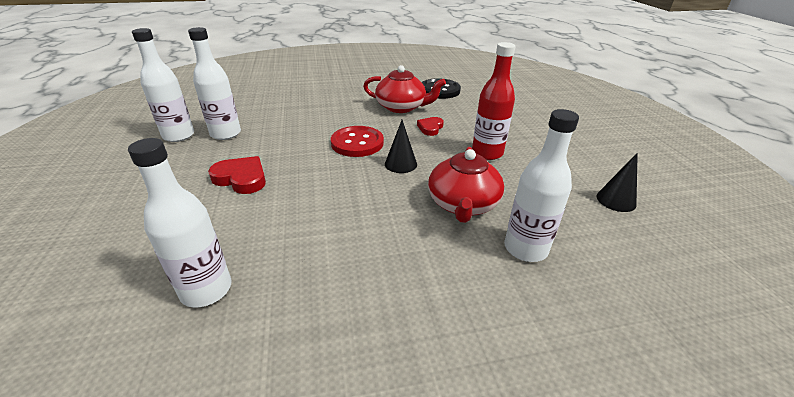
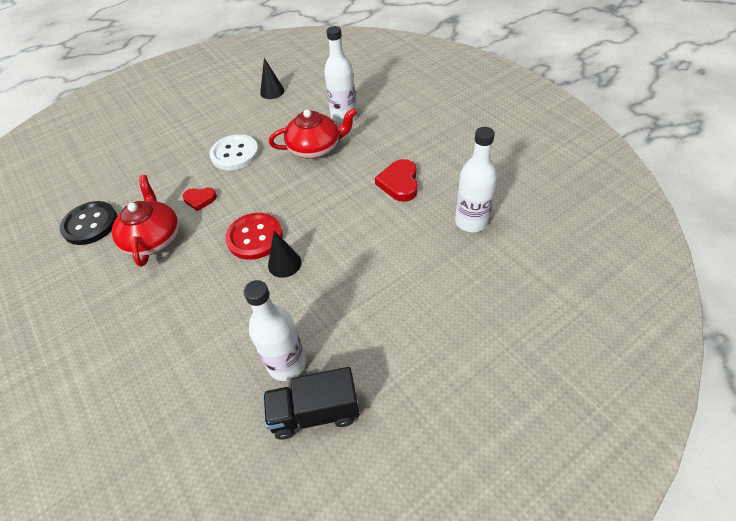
camera: 110 degrees left, 15 degrees up
white bottle [132,28,194,142] -> black truck [263,367,360,440]
red heart [208,156,266,194] -> red heart moved to [375,159,418,202]
black cone [385,120,417,173] -> black cone moved to [268,231,302,278]
red bottle [472,42,516,160] -> white button [209,134,259,170]

